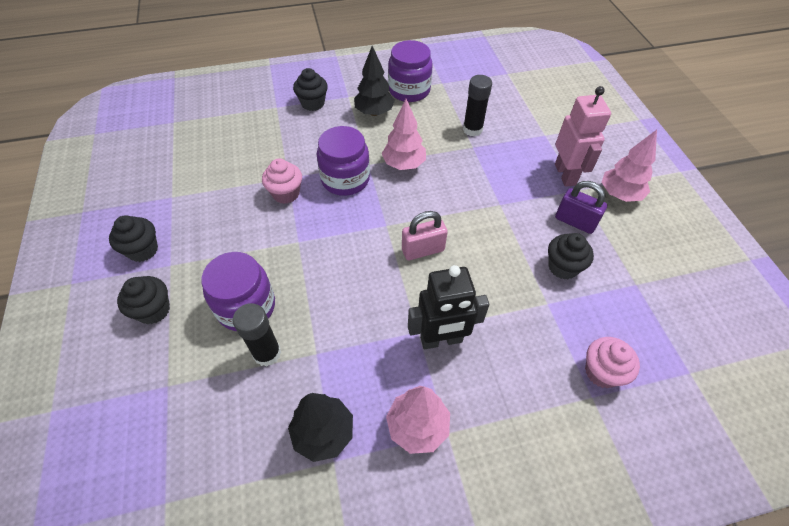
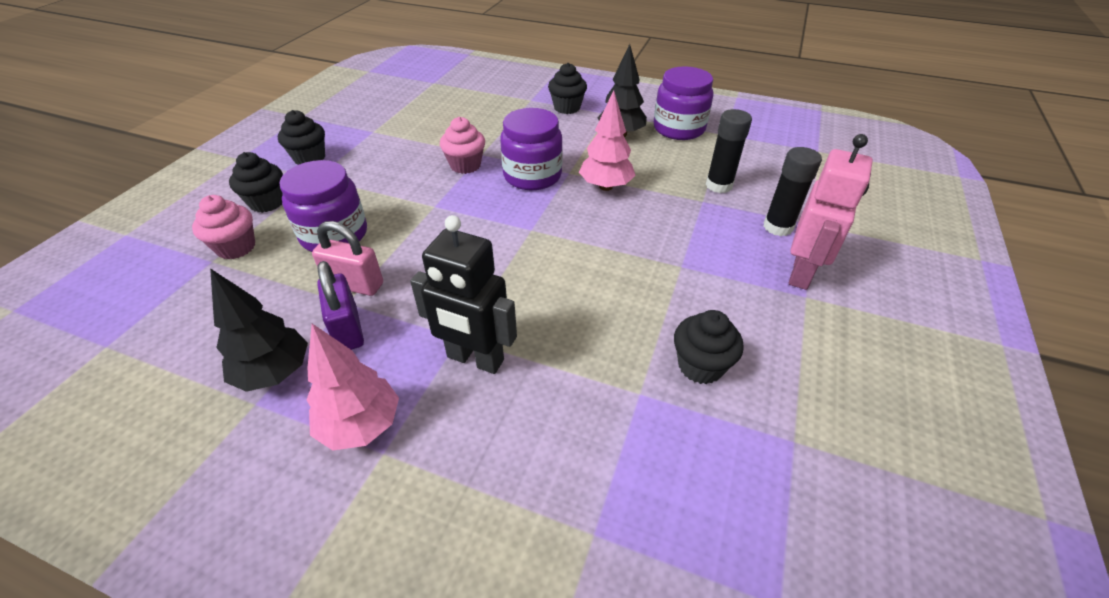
camera: 35 degrees right, 10 degrees down
black glue stick [233,303,281,367] -> black glue stick moved to [763,147,822,236]
pink padlock [402,211,448,260] -> pink padlock moved to [312,221,383,296]
purple padlock [555,181,607,234] -> purple padlock moved to [317,261,364,350]
pink cupcake [585,337,640,388] -> pink cupcake moved to [192,195,255,260]
pink tree [601,130,657,202] -> none

